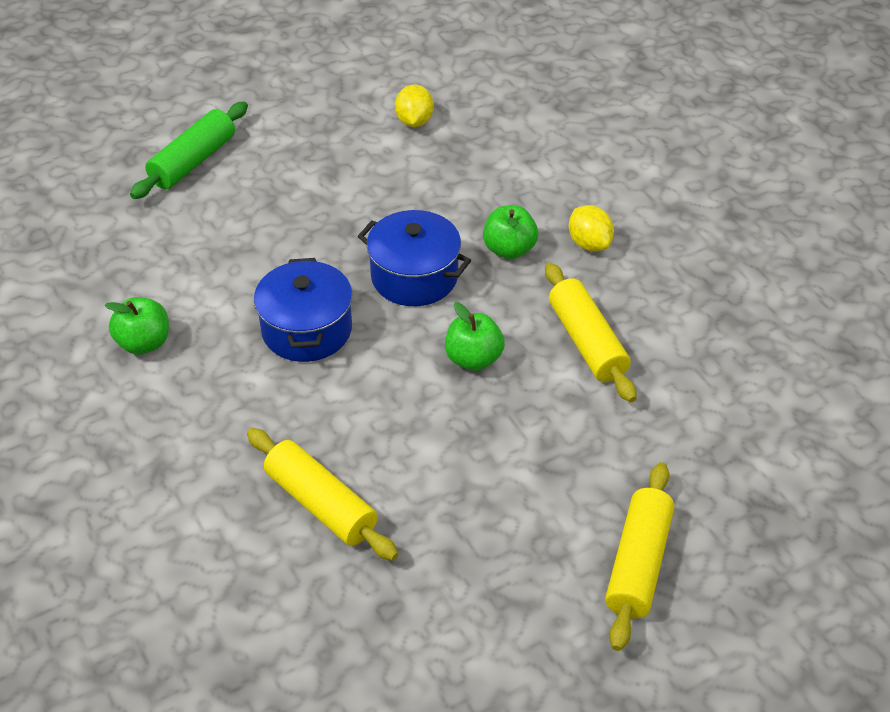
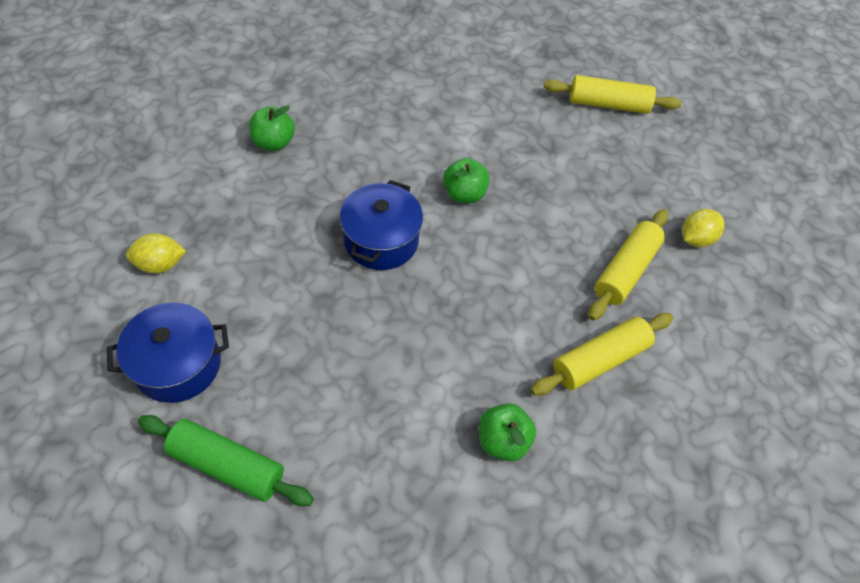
camera: 105 degrees left, 10 degrees up
blue pot [254,258,353,362] -> blue pot moved to [107,303,229,403]
green apple [483,205,538,259] -> green apple moved to [249,106,295,151]
yellow rolling pin [545,263,637,402] -> yellow rolling pin moved to [531,313,673,395]
yellow lemon [569,205,614,251] -> yellow lemon moved to [682,209,725,247]

